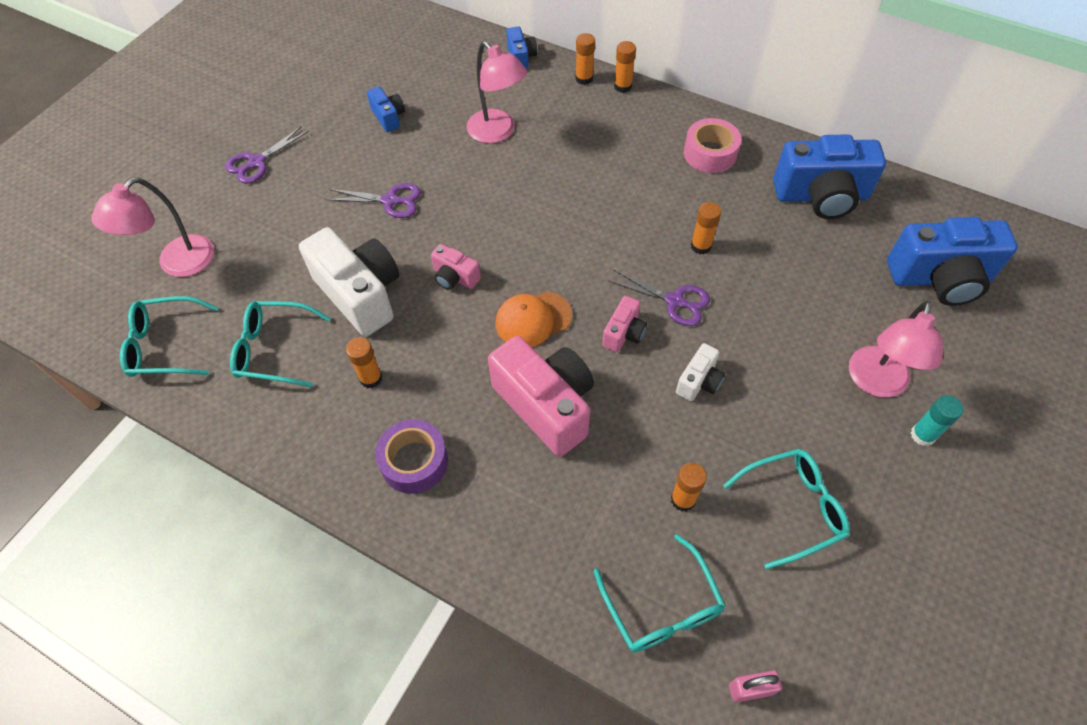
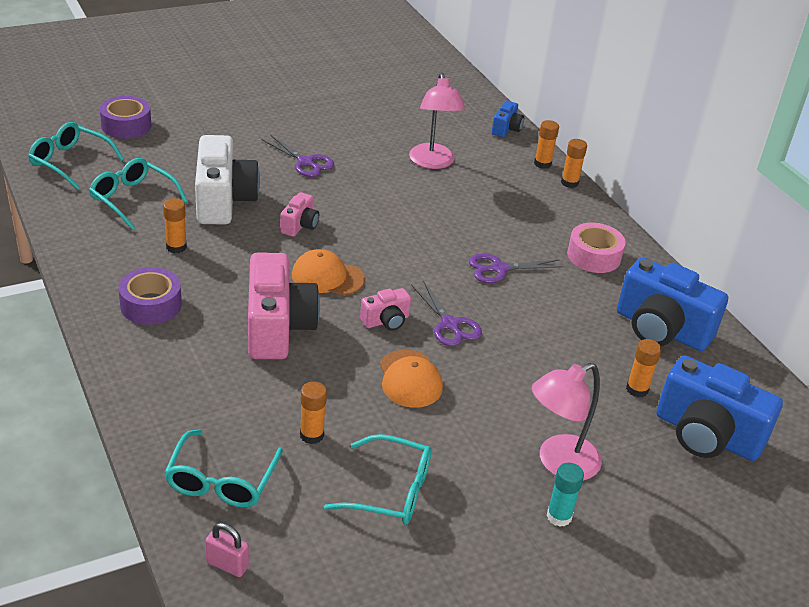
camera: 30 degrees right, 20 degrees down
pink lamp [91,178,214,277] -> purple tape [100,96,151,139]
purple scissors [225,126,309,184] -> purple scissors moved to [469,254,564,283]
blue camera [367,87,405,132] -> none
pink camera [431,244,481,290] -> pink camera turned 135 degrees counterclockwise [280,192,319,237]
white camera [676,343,725,401] -> orange cap [380,350,443,408]
orange glue stick [691,202,721,254] -> orange glue stick moved to [626,339,662,398]

